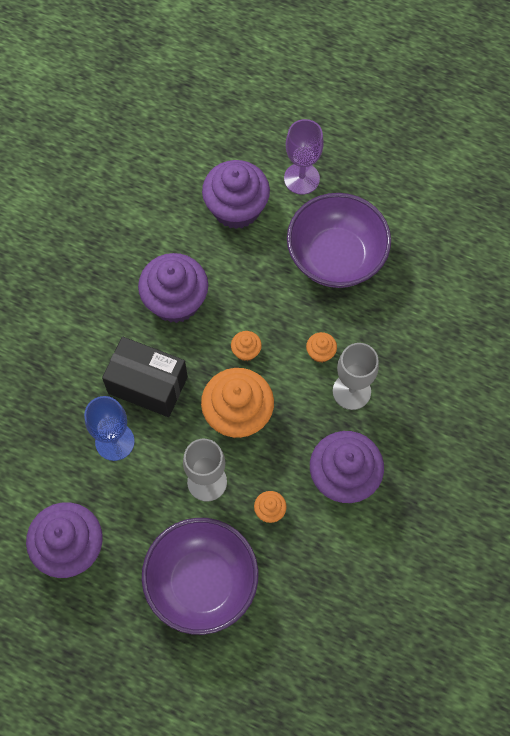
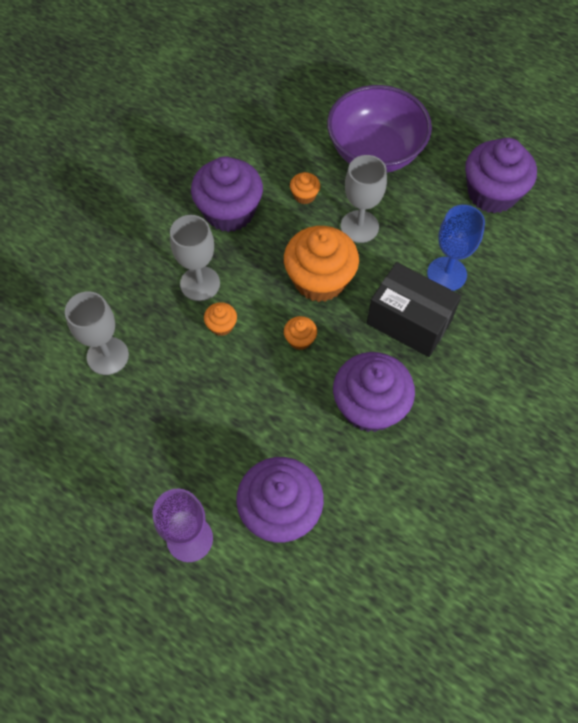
camera: 170 degrees left, 5 degrees down
purple bowl [287,193,391,288] -> none
none -> grey goblet [65,291,129,375]

